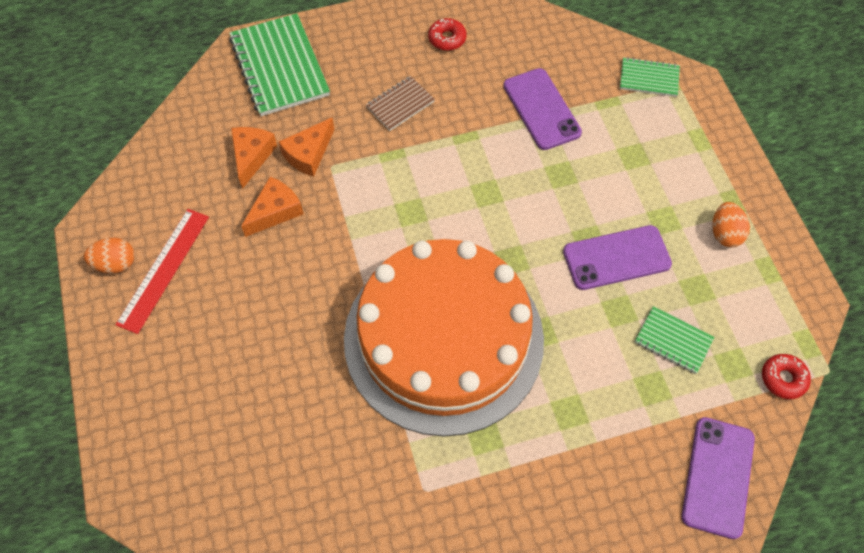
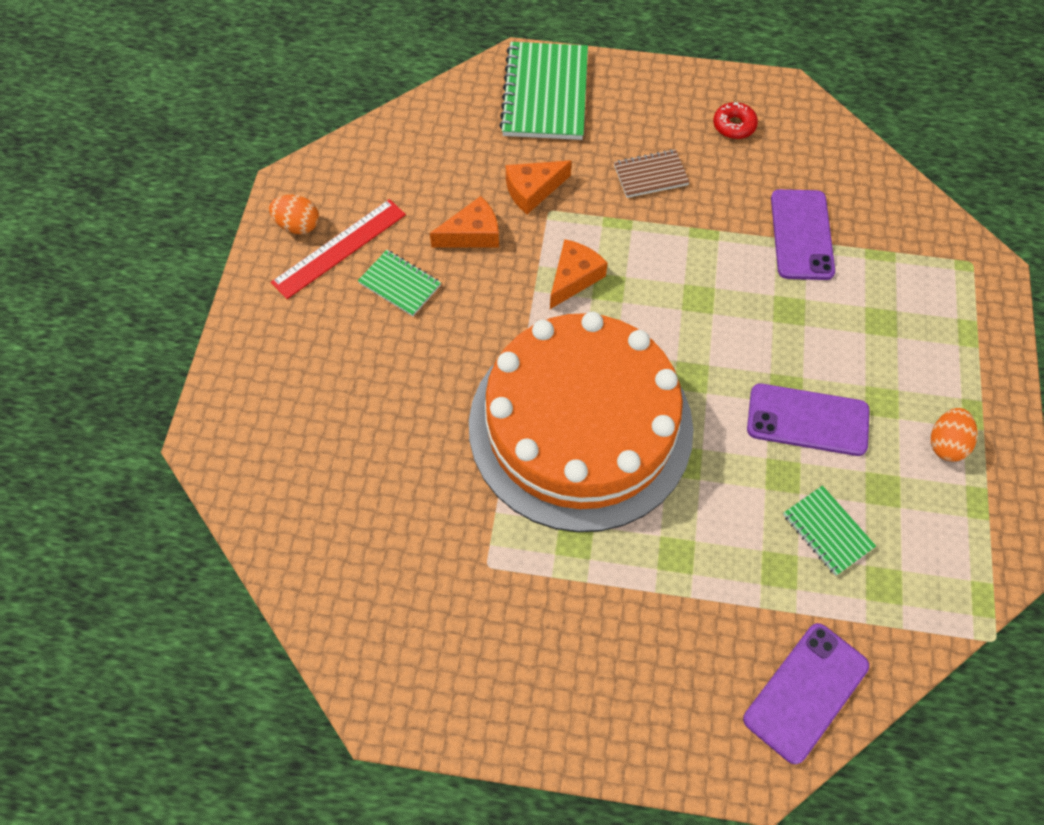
camera: 25 degrees right, 0 degrees up
orange cheese [231,127,277,189] -> orange cheese moved to [550,239,608,309]
green notebook [620,57,680,97] -> green notebook moved to [358,250,441,316]
red donut [762,354,811,399] -> none

